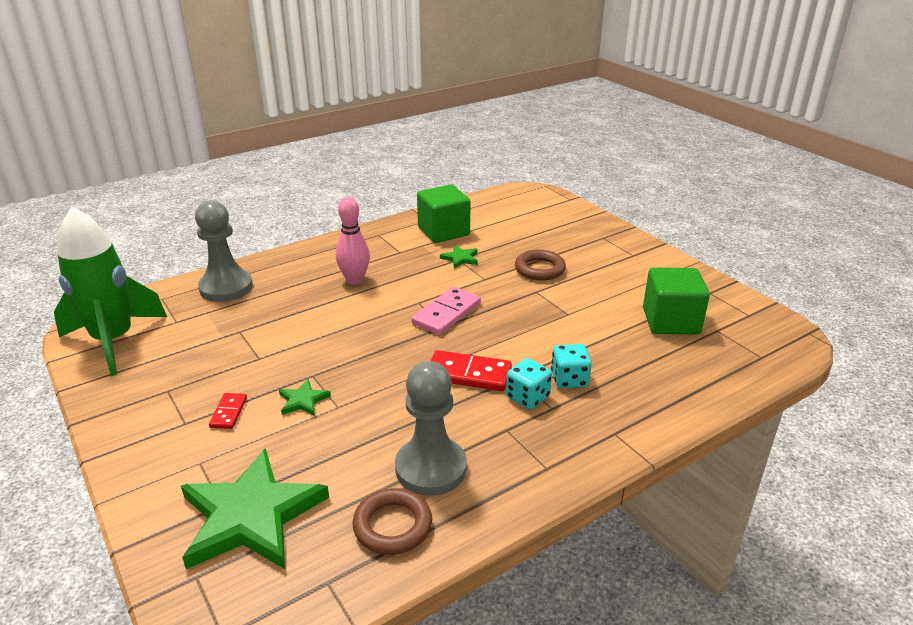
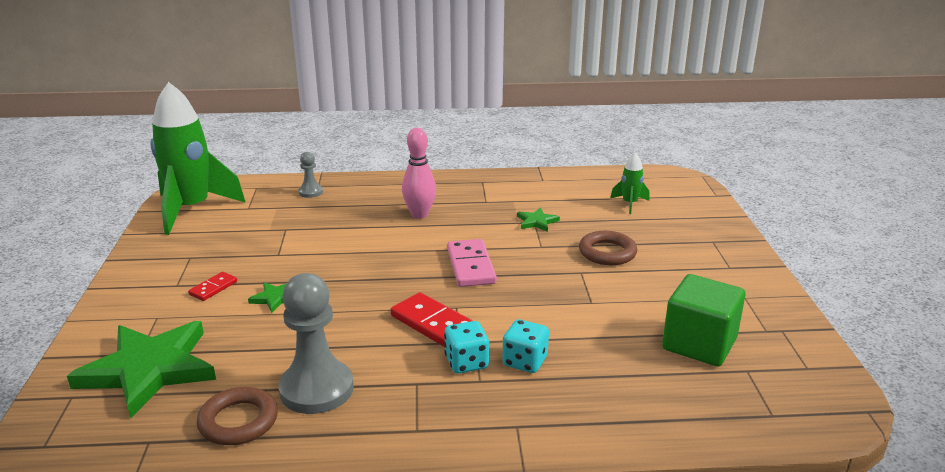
camera: 30 degrees right, 5 degrees down
grey pawn [195,200,253,302] -> grey pawn [298,152,323,198], size x0.49
pink domino [411,287,481,335] -> pink domino turned 75 degrees counterclockwise [447,239,497,287]
green cube [417,185,471,243] -> none
none -> green rocket [610,153,649,214]

